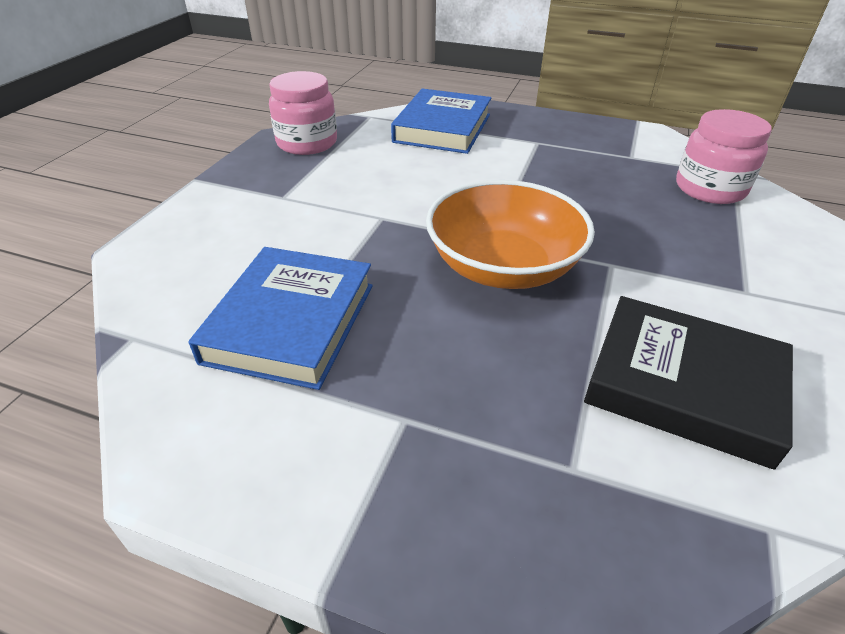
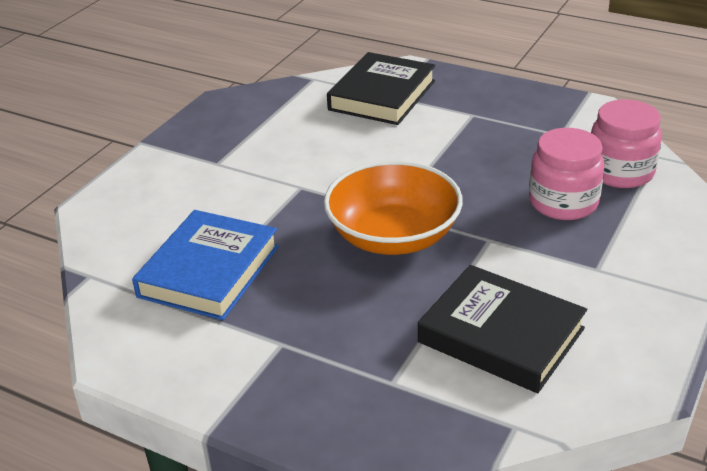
camera: 10 degrees right, 5 degrees down
pink jar [269,71,337,155] -> pink jar moved to [529,128,605,220]
blue book [391,89,491,154] -> black book [327,52,435,125]

